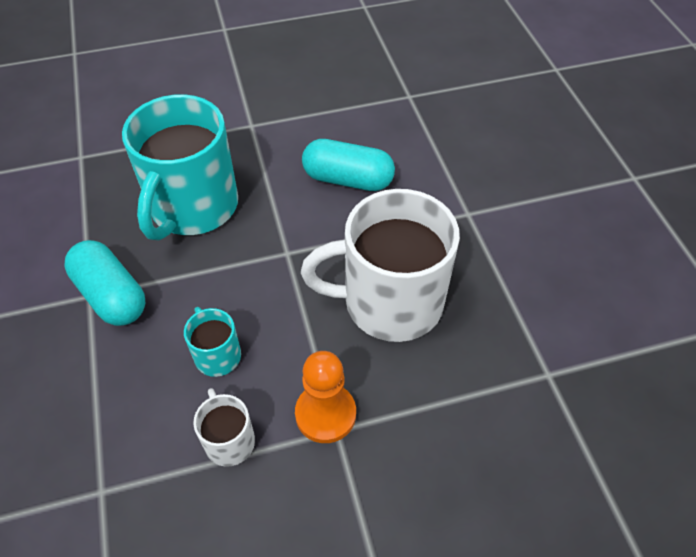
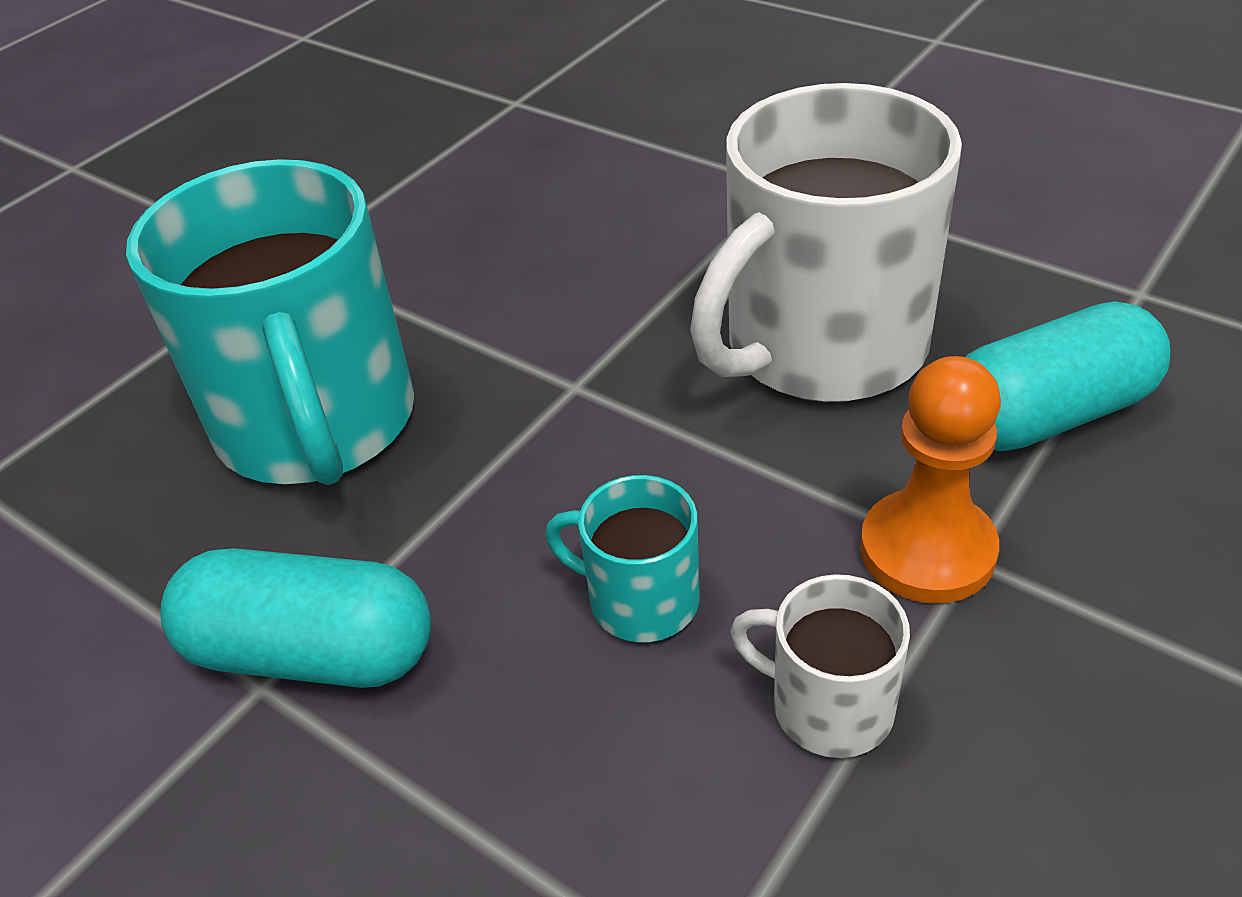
camera: 35 degrees left, 10 degrees down
turquoise capsule [302,139,395,191] -> turquoise capsule moved to [966,301,1171,451]

